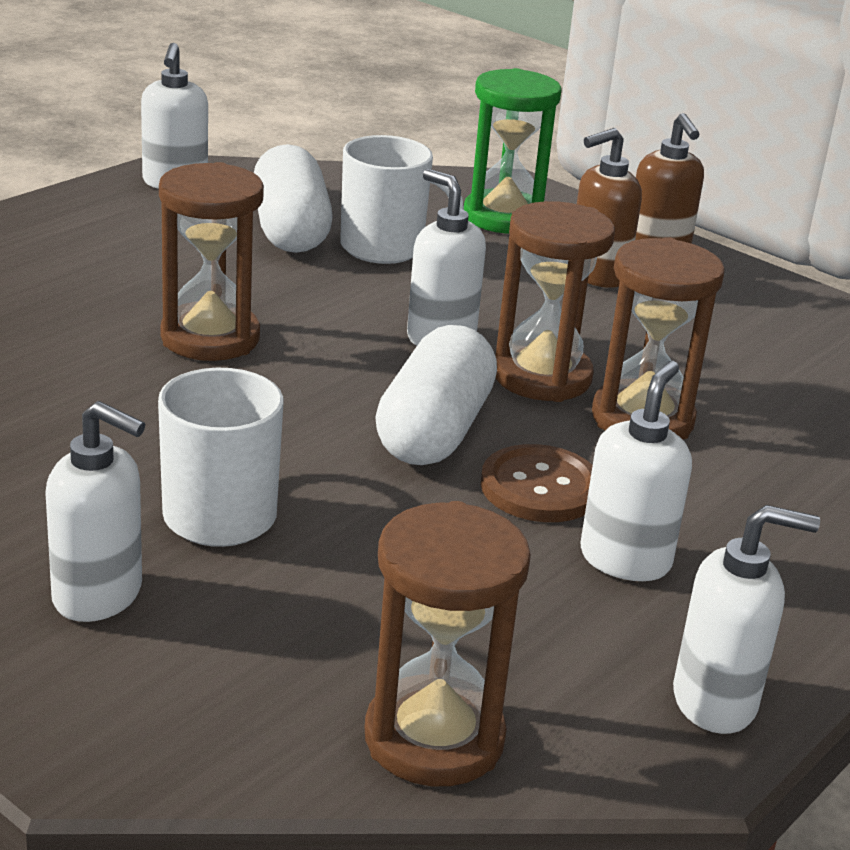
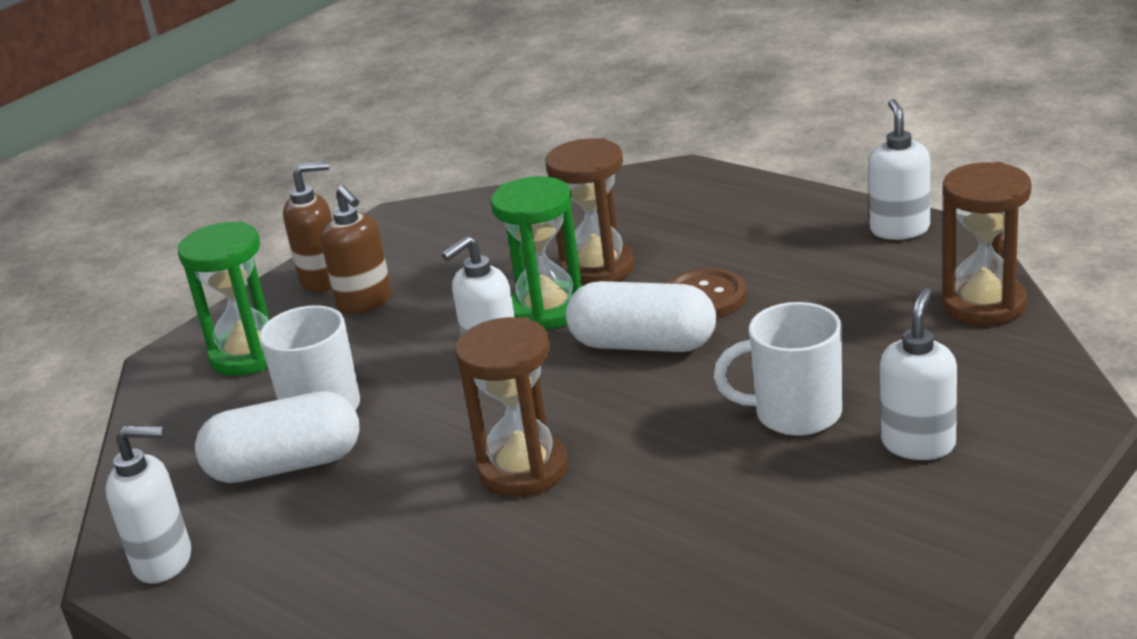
camera: 85 degrees left, 0 degrees up
brown hourglass [495,201,615,402] -> green hourglass [491,176,582,330]
white soap dispenser [580,361,692,581] -> none

